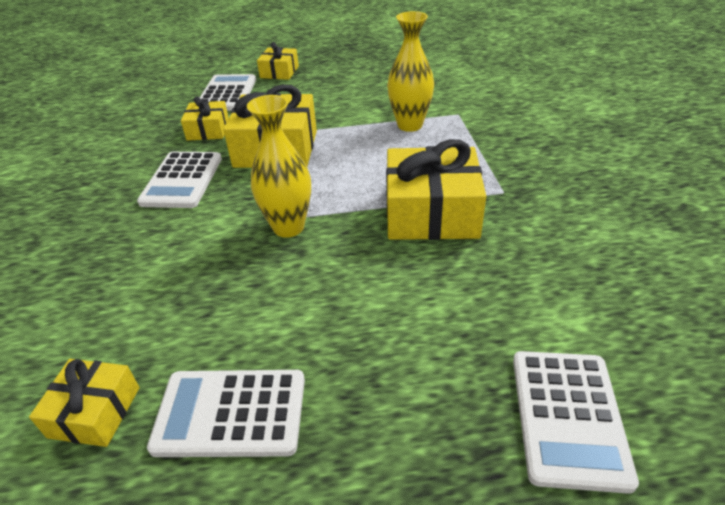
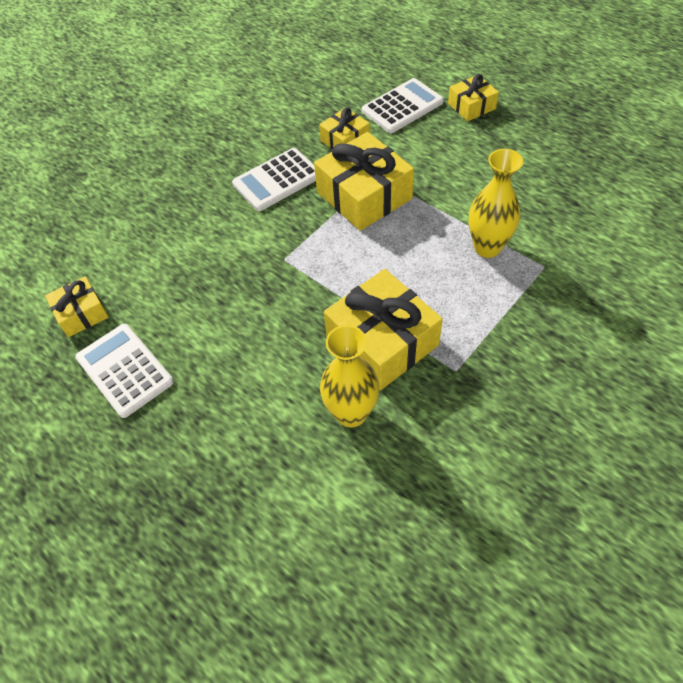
camera: 50 degrees right, 15 degrees up
yellow vase [247,95,311,238] -> yellow vase moved to [320,325,379,428]
white calculator [513,351,639,494] -> none

